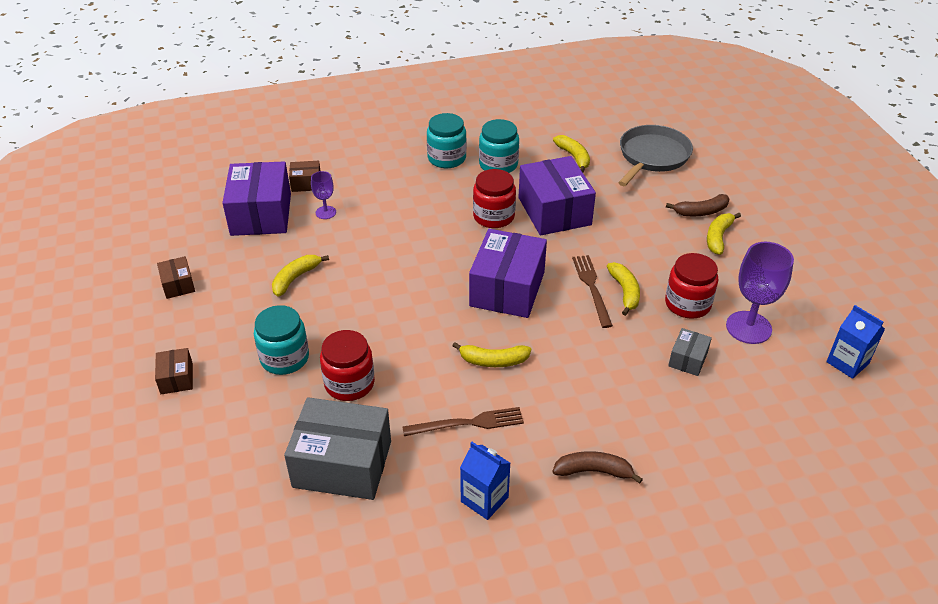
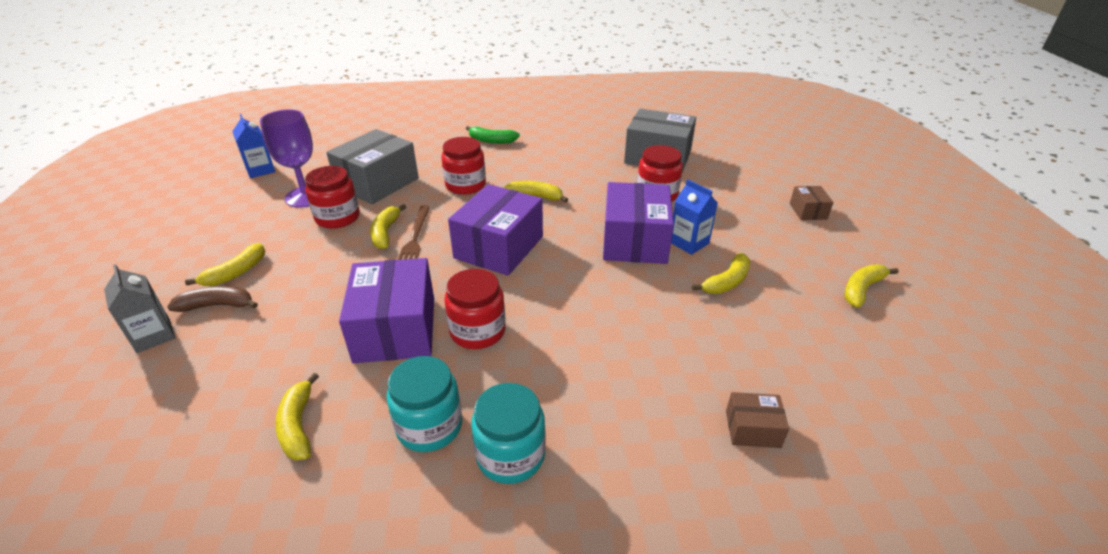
camera: 170 degrees left, 5 degrees down
brown box [157,256,195,299] -> yellow banana [844,264,899,308]
purple box [222,161,291,236] -> purple box moved to [603,182,674,264]
turquoise jar [254,305,309,375] -> none
purple goblet [311,171,336,219] -> none
brown fork [402,407,524,436] -> none
blue carton [460,442,510,520] -> blue carton moved to [671,179,718,255]
brown banana [552,451,643,484] -> green banana [466,126,520,144]
grey pan [618,125,693,186] -> none
grey box [668,328,712,376] -> grey box [326,129,419,204], size x2.12
none -> grey carton [104,264,175,353]
none -> red jar [441,137,486,195]

